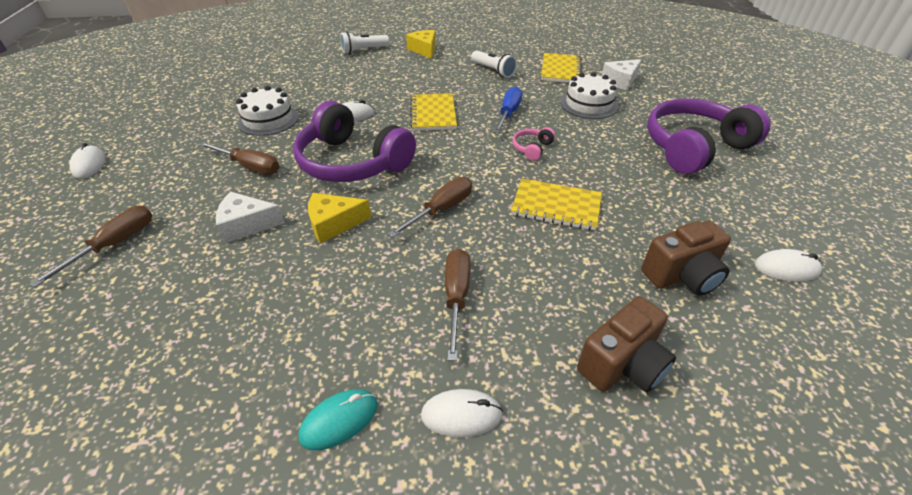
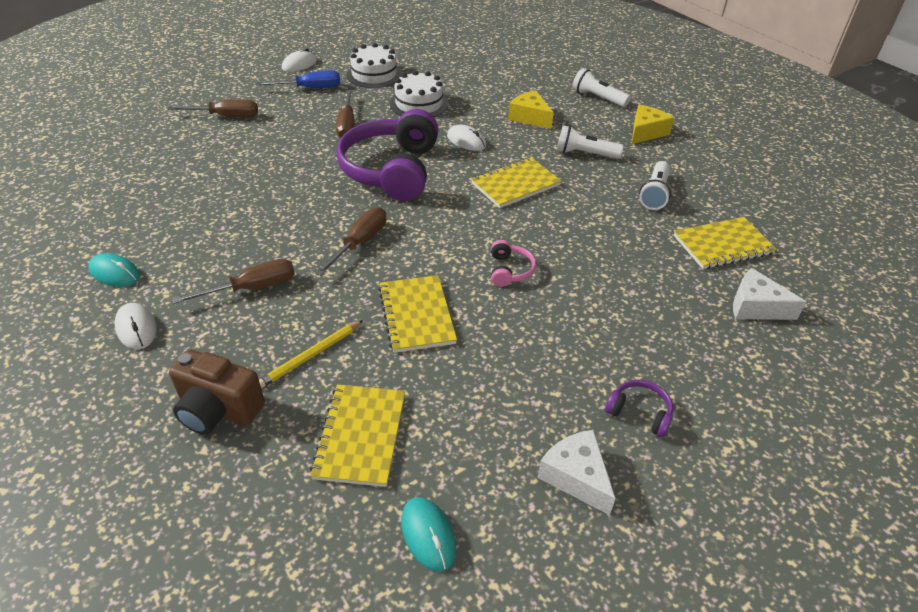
camera: 60 degrees right, 0 degrees up
white cheese [215,192,285,243] -> white cheese moved to [537,430,616,515]
yellow cheese [308,193,371,244] -> yellow cheese moved to [508,90,554,129]
brown screwdriver [388,177,472,237] -> brown screwdriver turned 75 degrees counterclockwise [315,207,386,276]
blue screwdriver [494,86,522,133] -> blue screwdriver moved to [256,70,340,88]
pink headphones [512,127,555,161] -> pink headphones turned 90 degrees clockwise [491,240,536,287]
white cake [560,72,618,119] -> white cake moved to [347,43,402,88]
brown camera [641,221,731,296] -> yellow notebook [310,384,405,487]
purple headphones [647,98,771,174] -> purple headphones [605,379,673,437], size x0.40
white mouse [755,249,823,282] -> turquoise mouse [401,497,456,572]
none -> yellow pencil [259,320,363,389]
none -> white flashlight [557,125,624,159]

